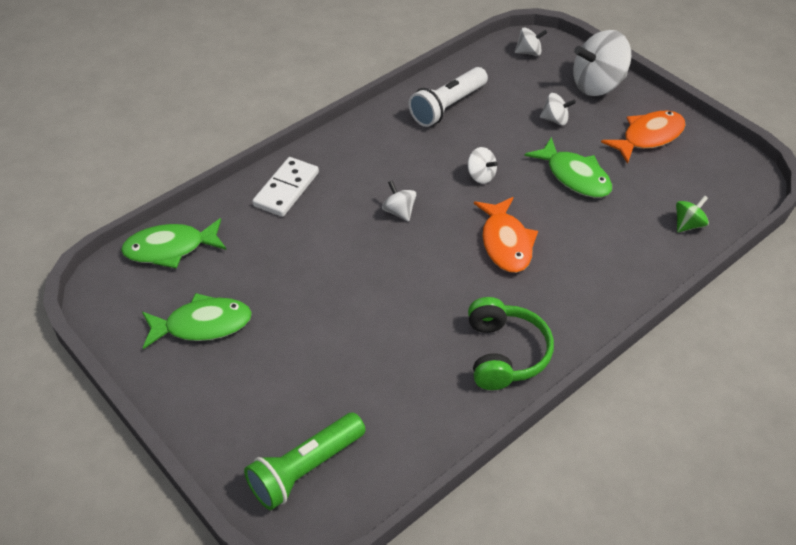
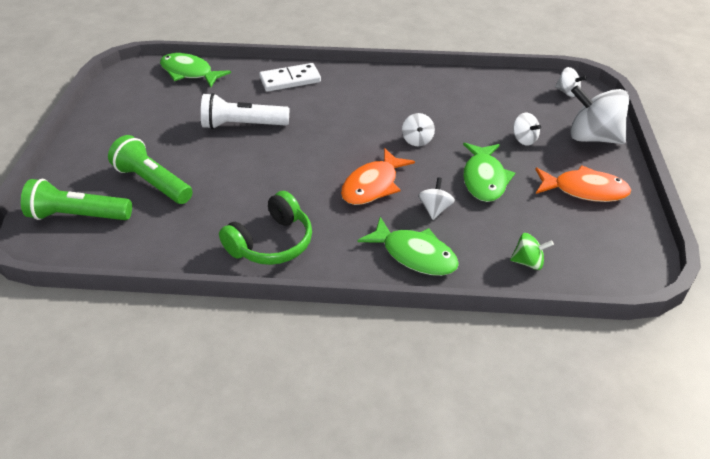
camera: 45 degrees right, 5 degrees down
green fish [142,293,252,349] -> green fish moved to [357,217,459,276]
white spinning top [382,181,416,221] -> white spinning top moved to [418,177,455,220]
white flashlight [408,67,488,127] -> white flashlight moved to [201,93,289,129]
none -> green flashlight [108,135,193,204]

